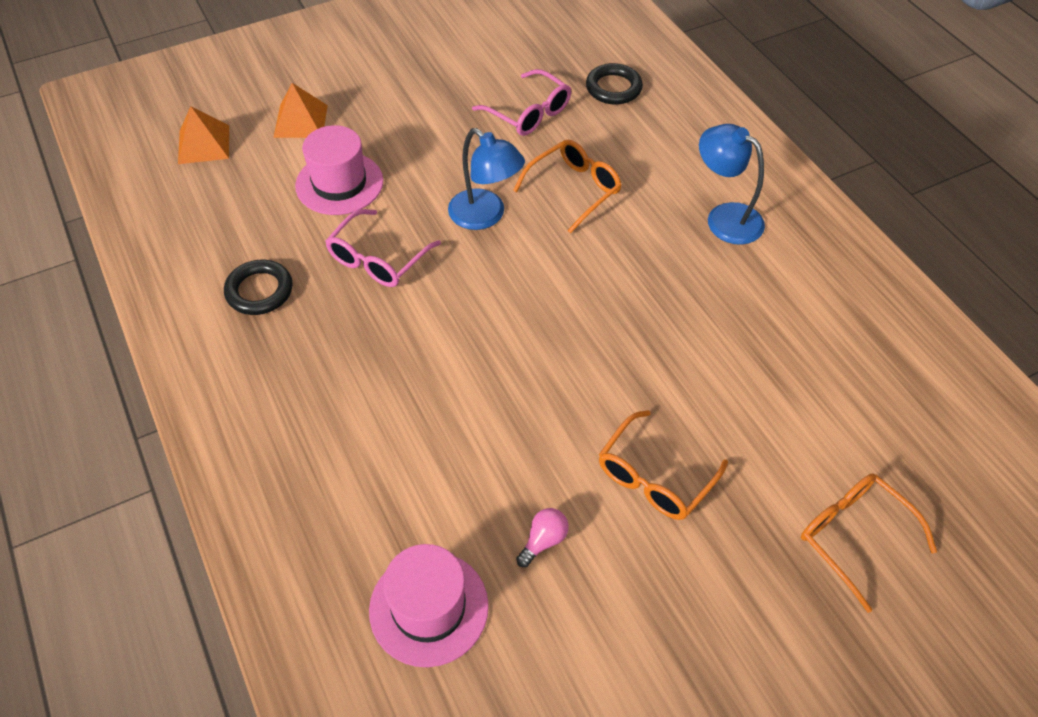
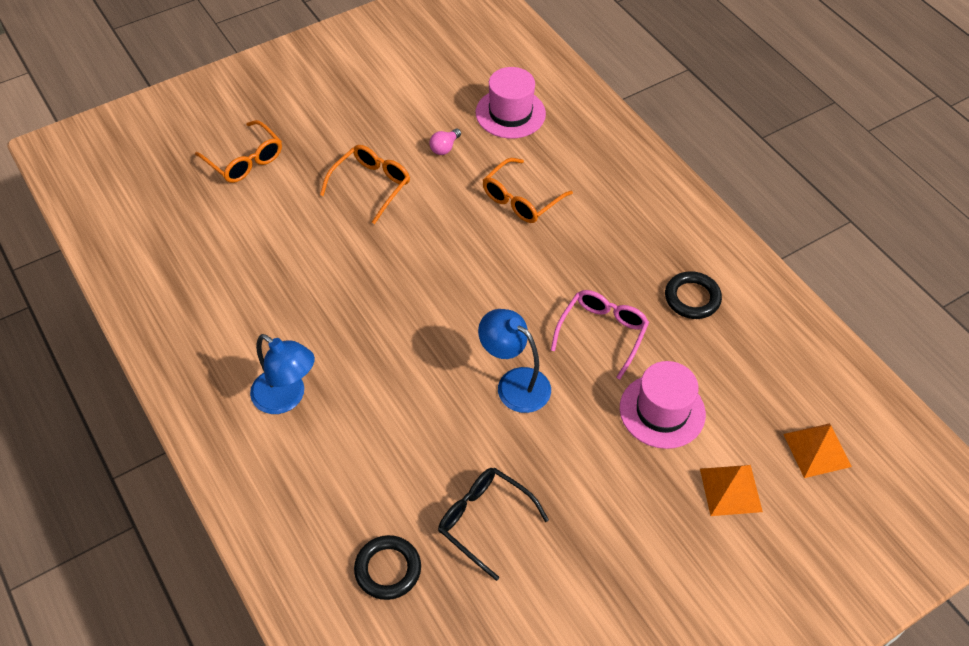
camera: 175 degrees right, 0 degrees up
pink glasses [472,69,571,136] -> black glasses [438,468,549,581]
orange glasses [513,140,622,234] -> orange glasses moved to [483,158,573,223]

